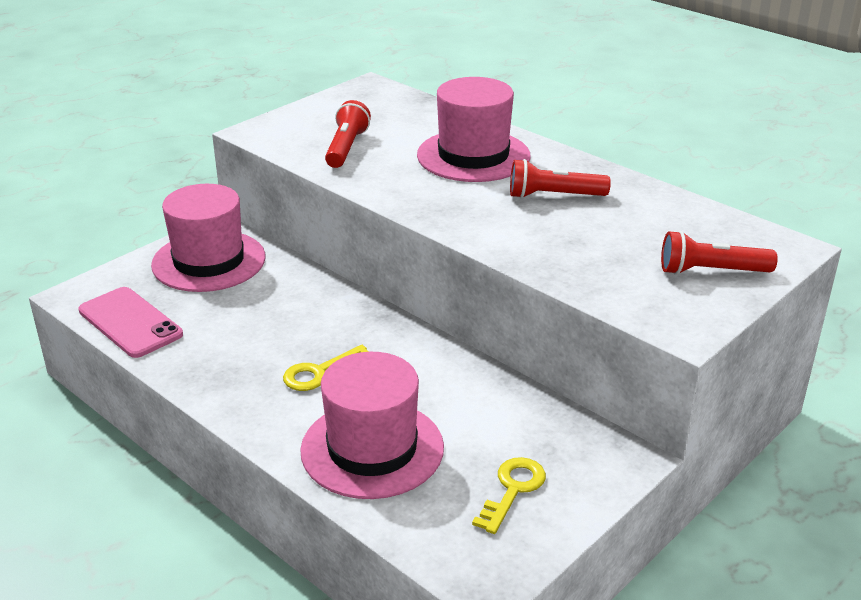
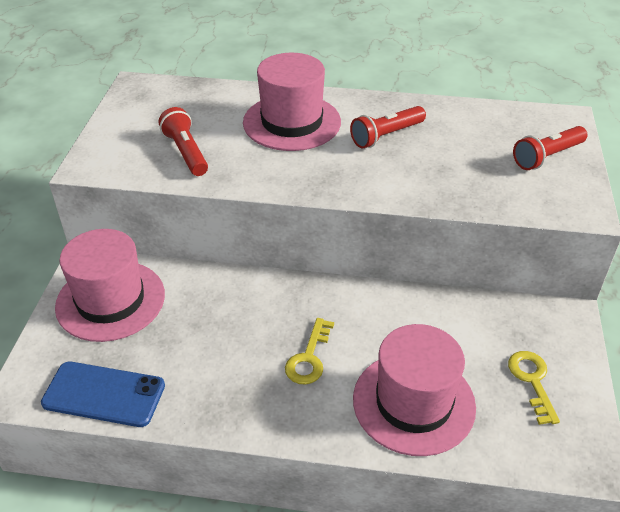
camera: 35 degrees left, 10 degrees up
pink phone [78,287,183,358] -> blue phone [41,361,165,427]

